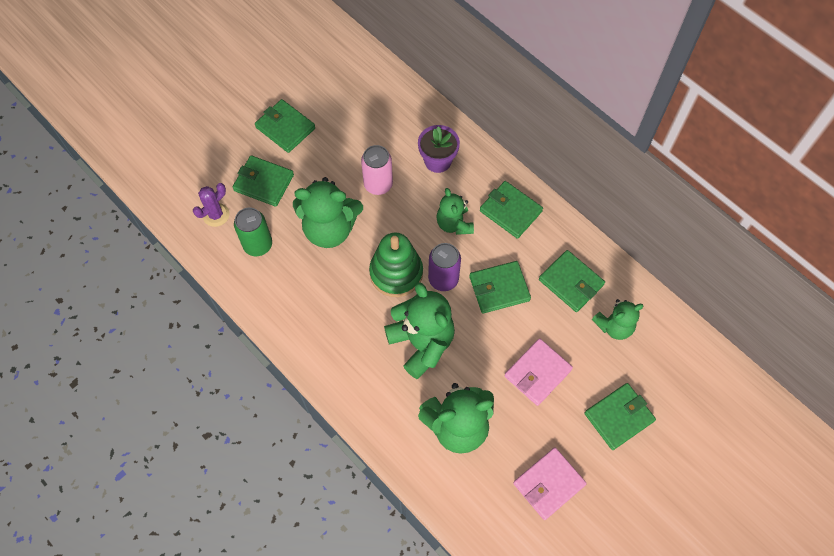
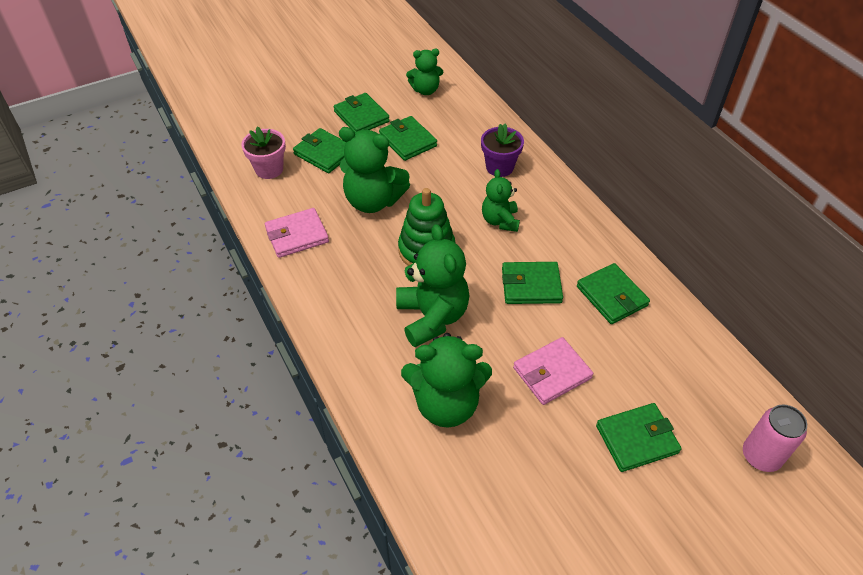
camera: 15 degrees right, 15 degrees down
purple cactus [193,183,230,227] -> pink flower pot [241,127,286,179]
green can [234,208,272,256] -> none
pink can [361,145,393,195] -> pink can moved to [743,405,807,472]
purple can [428,243,461,291] -> none
green wallet [480,181,543,239] -> green wallet moved to [379,116,437,161]
pink wallet [513,447,587,520] -> pink wallet moved to [265,208,329,258]
green teddy bear [592,299,644,340] -> green teddy bear moved to [406,49,443,95]

